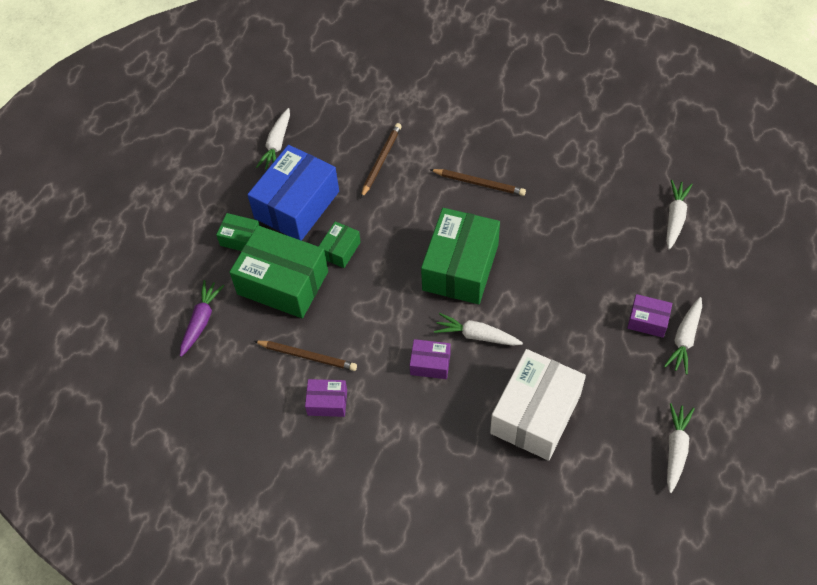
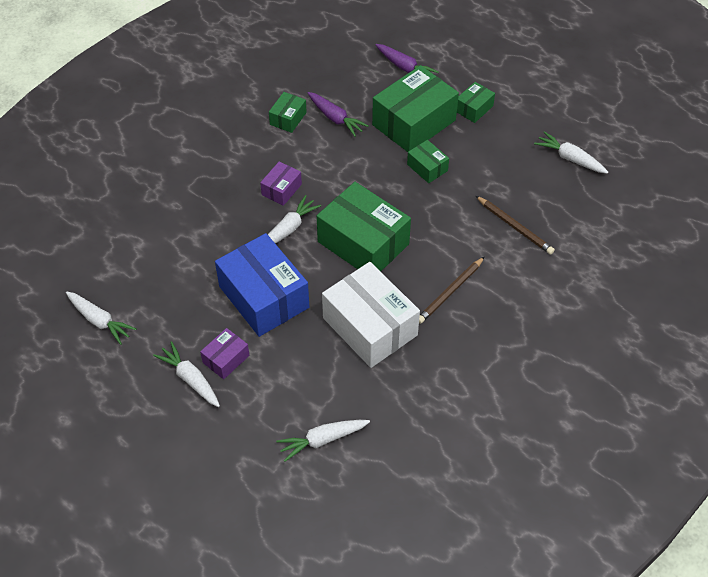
camera: 110 degrees right, 5 degrees down
blue box [247,145,339,241] -> blue box moved to [215,233,309,337]
brown pencil [254,341,357,371] -> purple carrot [308,92,369,137]
purple box [305,379,347,417] -> green box [269,92,307,133]
white box [490,349,586,461] -> white box moved to [322,262,420,368]
white carrot [666,180,693,250] -> white carrot turned 120 degrees clockwise [276,420,370,462]

